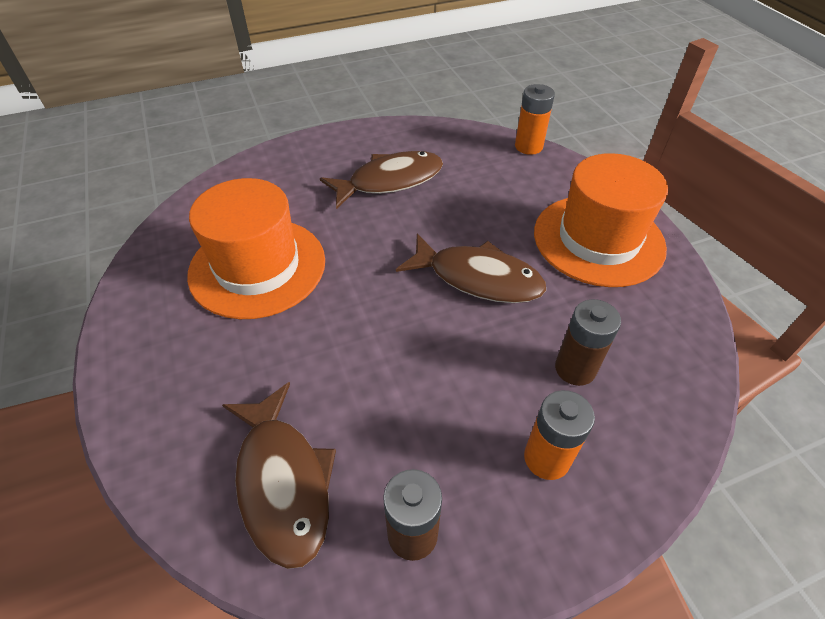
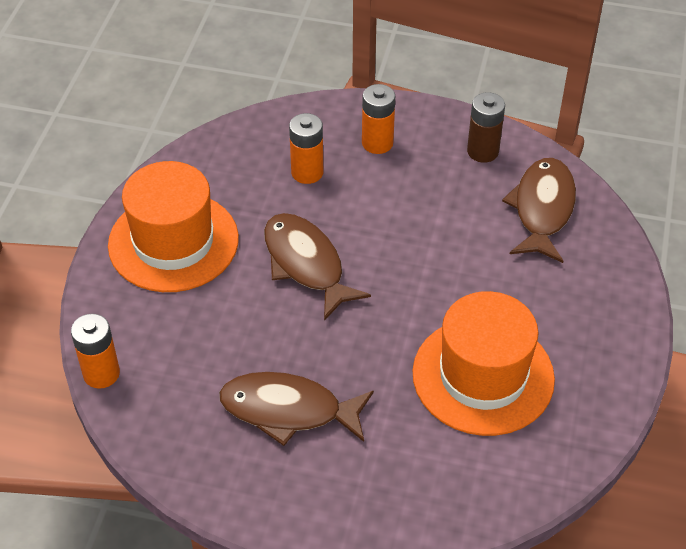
camera: 145 degrees left, 0 degrees up
brown battery [555,299,621,386] -> orange battery [289,113,323,184]

